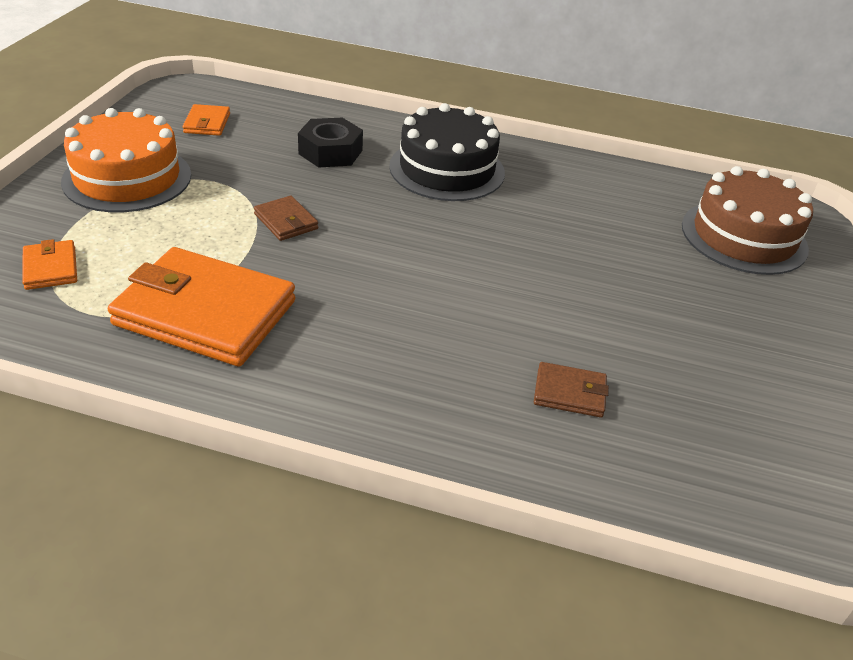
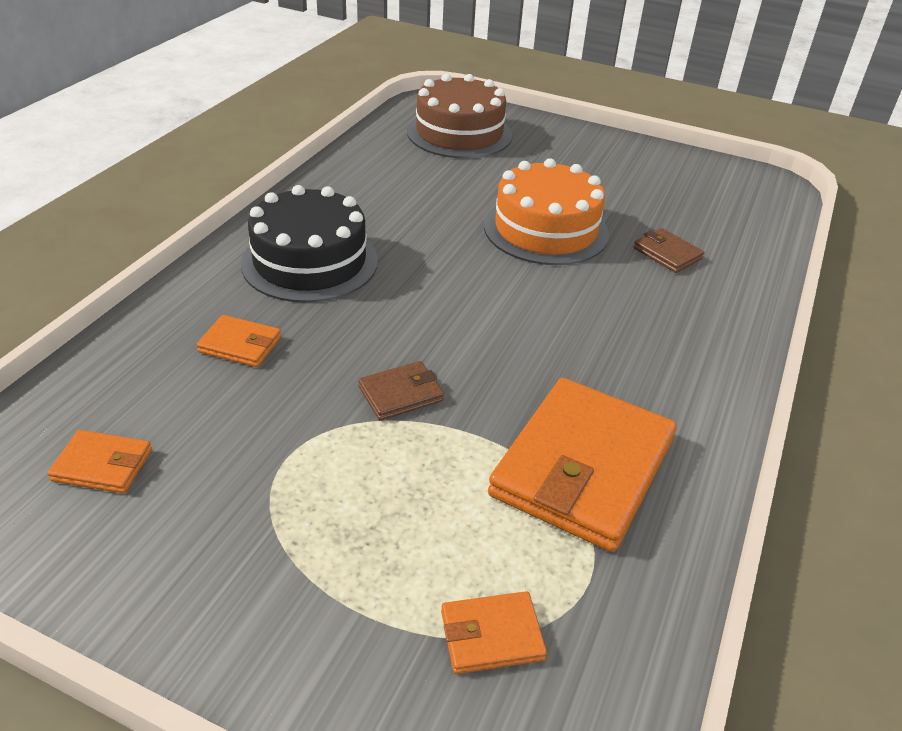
camera: 80 degrees left, 0 degrees up
orange cake [61,108,191,212] -> orange cake moved to [484,158,609,265]
black nut [298,118,363,167] -> orange wallet [197,315,281,367]
brown wallet [534,362,609,418] -> brown wallet turned 60 degrees counterclockwise [634,228,704,273]

